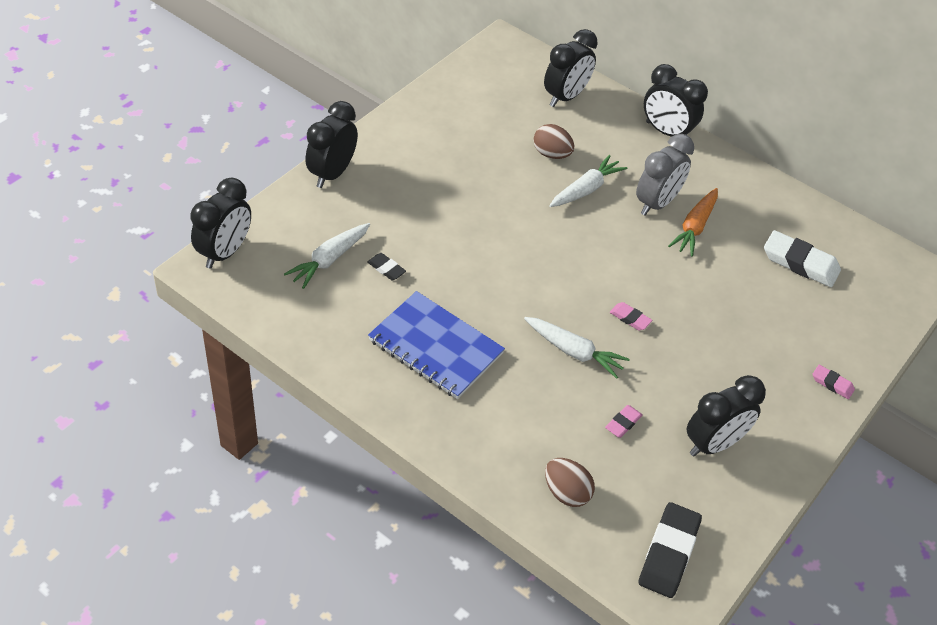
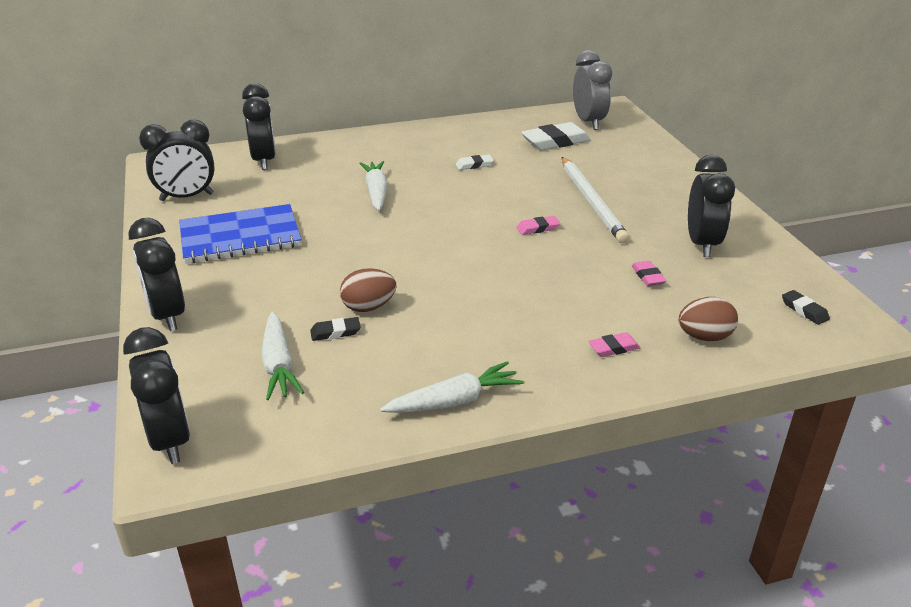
camera: 50 degrees left, 15 degrees down
blue notebook [368,291,505,399] -> blue notebook moved to [179,204,301,264]
white carrot [524,317,630,379] -> white carrot moved to [380,361,524,413]
brown egg [534,124,574,159] -> brown egg moved to [340,268,396,312]
grey clock [636,134,694,216] -> grey clock moved to [573,50,612,130]
black eraser [638,502,702,598] -> black eraser [782,290,830,325], size x0.51
black clock [644,64,708,137] -> black clock moved to [139,120,215,201]
orange carrot [668,188,718,257] -> white eraser [456,155,494,170]
pink eraser [813,365,855,399] -> pink eraser moved to [588,332,640,357]
none -> white pencil [562,157,629,243]

